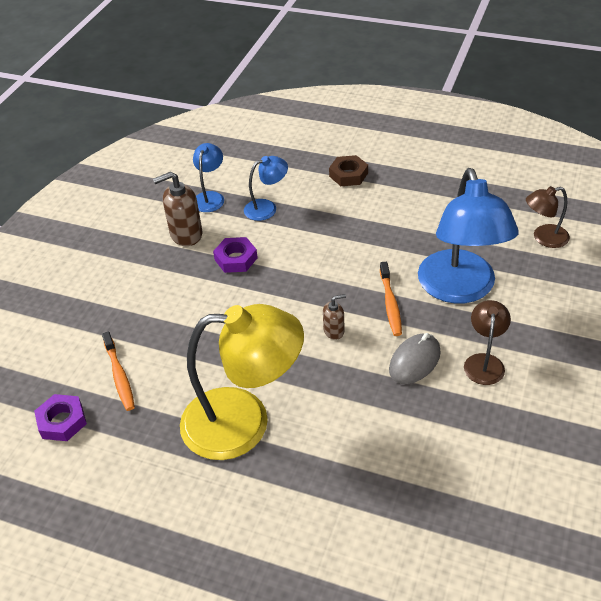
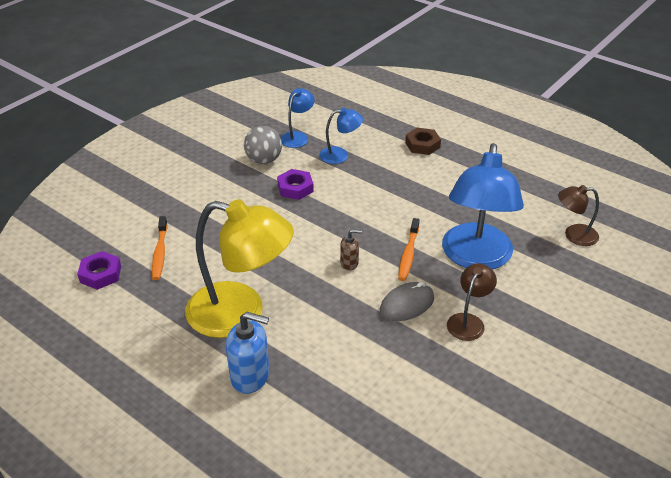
camera: 15 degrees right, 5 degrees down
brown soap dispenser [153,172,202,246] -> grey ball [244,126,282,164]
none -> blue soap dispenser [226,312,269,394]

